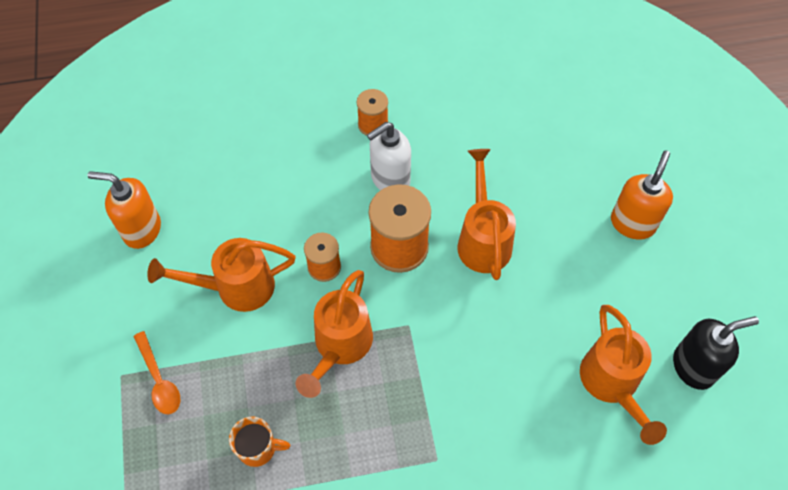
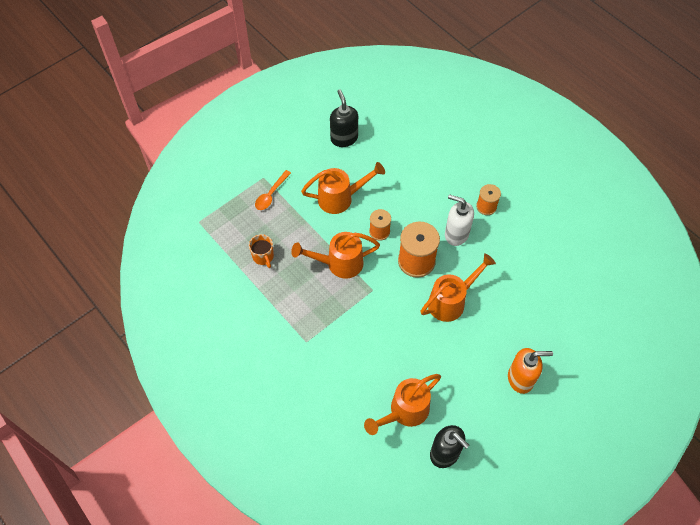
camera: 60 degrees right, 0 degrees up
orange soap dispenser [88,171,161,249] -> black soap dispenser [330,90,358,147]
orange watering can [147,238,296,312] -> orange watering can turned 120 degrees clockwise [301,162,385,214]

